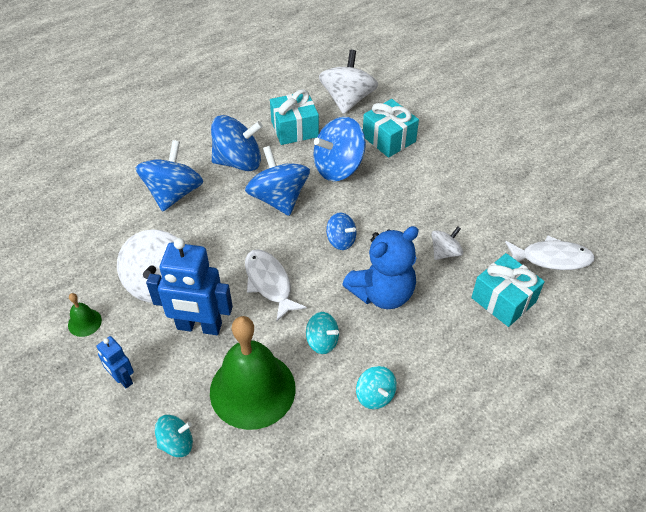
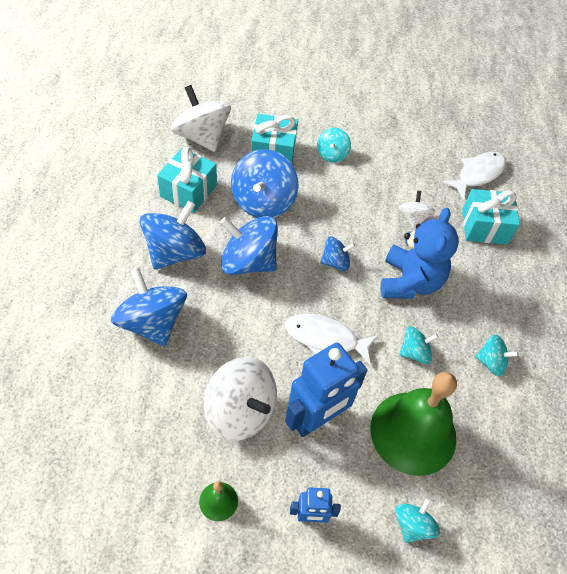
camera: 50 degrees left, 5 degrees up
none -> turquoise spinning top [317,128,351,163]

